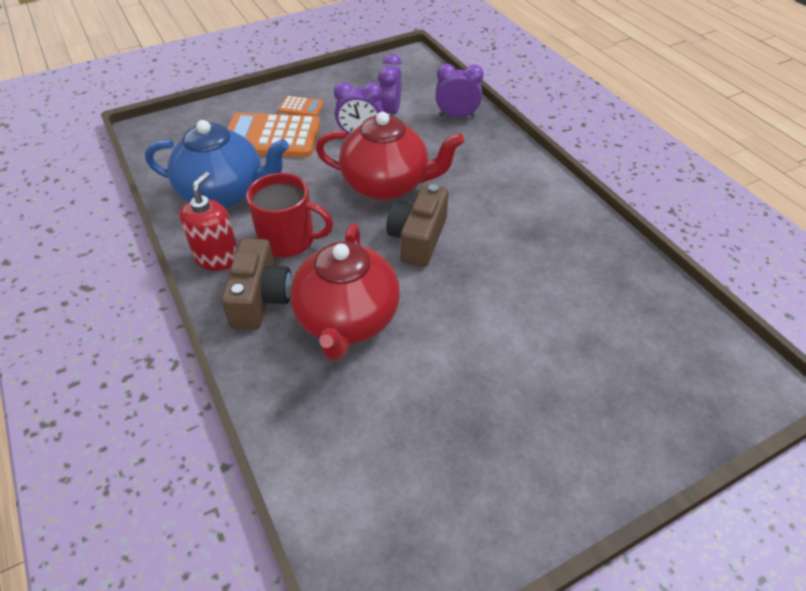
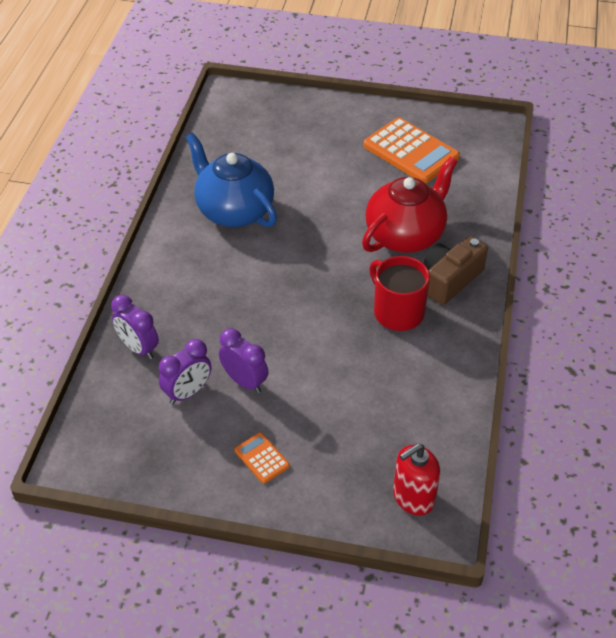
camera: 140 degrees left, 0 degrees up
blue teapot [145,120,289,209] -> blue teapot moved to [186,133,277,227]
red soap dispenser [179,172,238,271] -> red soap dispenser moved to [393,443,440,516]
orange calculator [227,113,320,157] -> orange calculator moved to [363,117,460,183]
red teapot [316,112,465,201] -> none
brown camera [386,184,448,267] -> none

